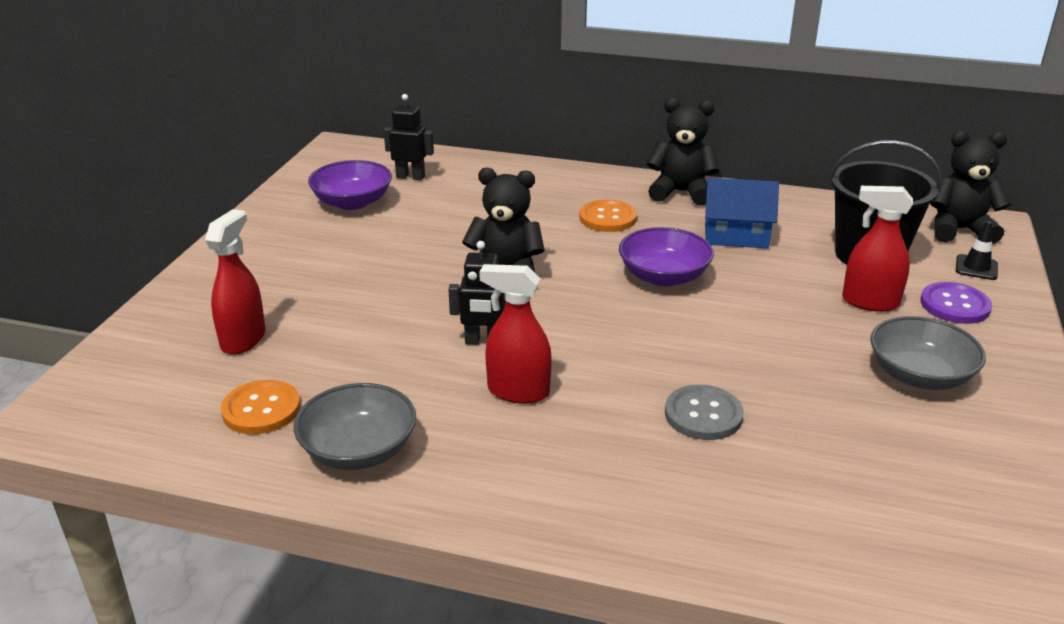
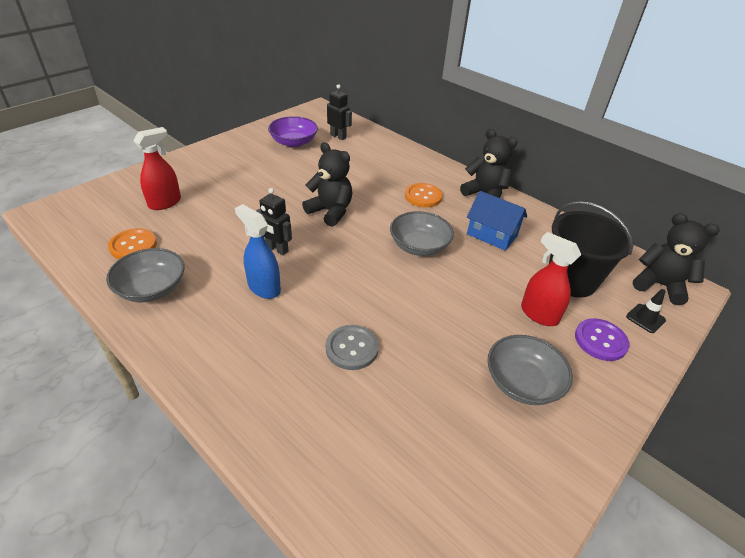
camera: 25 degrees right, 10 degrees up
red spray bottle [479,264,552,404] -> blue spray bottle [235,204,281,299]
purple bowl [619,227,714,287] -> grey bowl [390,211,454,256]

